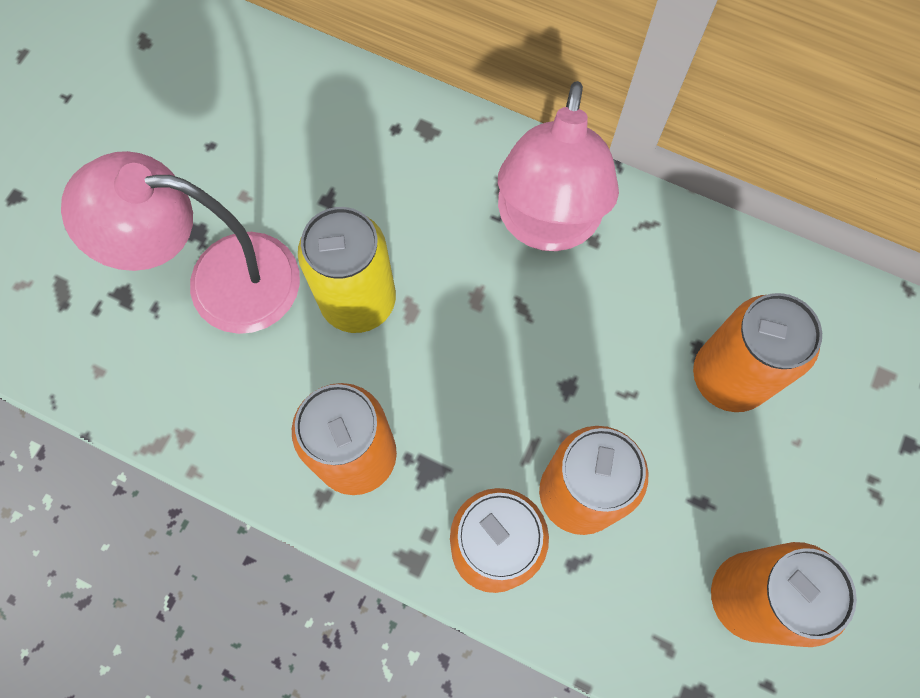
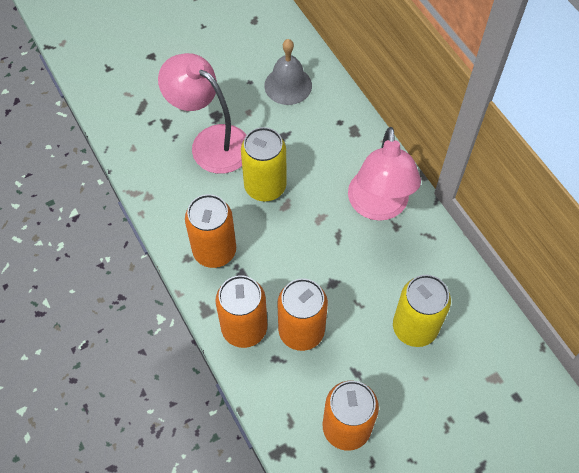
camera: 35 degrees right, 10 degrees down
pink lamp [498,81,619,251] -> pink lamp turned 45 degrees counterclockwise [348,127,421,221]
orange can [693,293,822,412] -> yellow can [393,275,451,347]
none -> grey bell [264,39,312,105]

